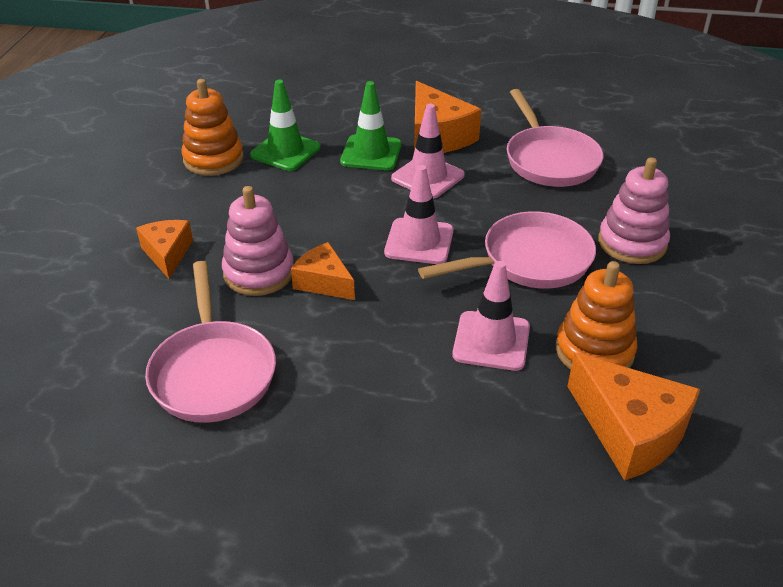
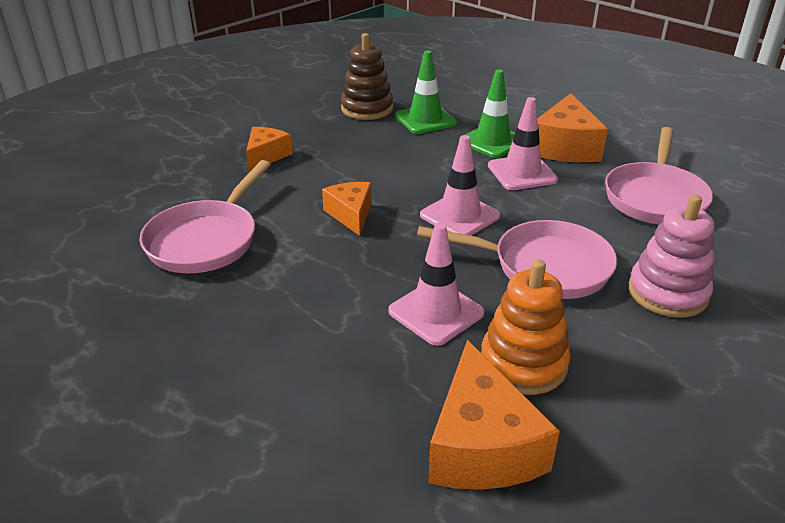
camera: 35 degrees right, 5 degrees down
orange stacking toy [182,79,244,176] -> brown stacking toy [341,33,393,120]
pink stacking toy [222,186,294,296] -> none

